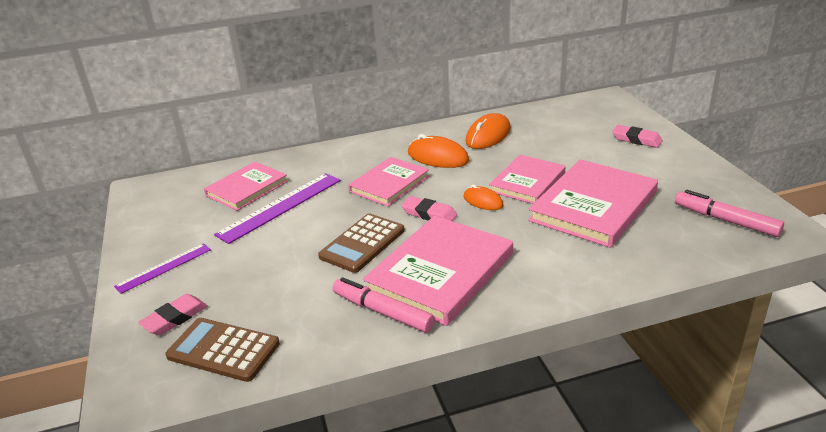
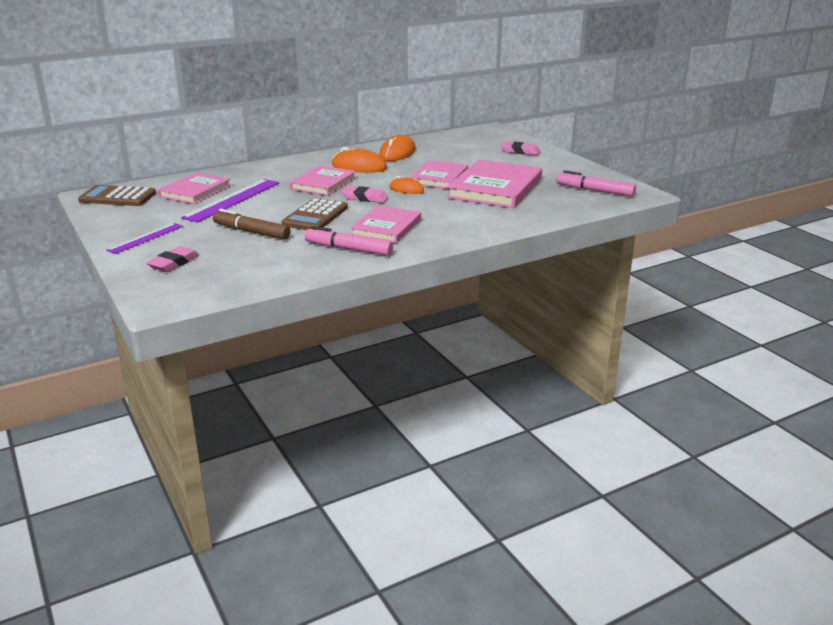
camera: 15 degrees left, 5 degrees down
brown calculator [165,318,280,382] -> brown calculator moved to [78,185,156,206]
pink book [363,216,513,326] -> pink book [350,205,421,243], size x0.64
none -> brown marker [213,209,291,240]

